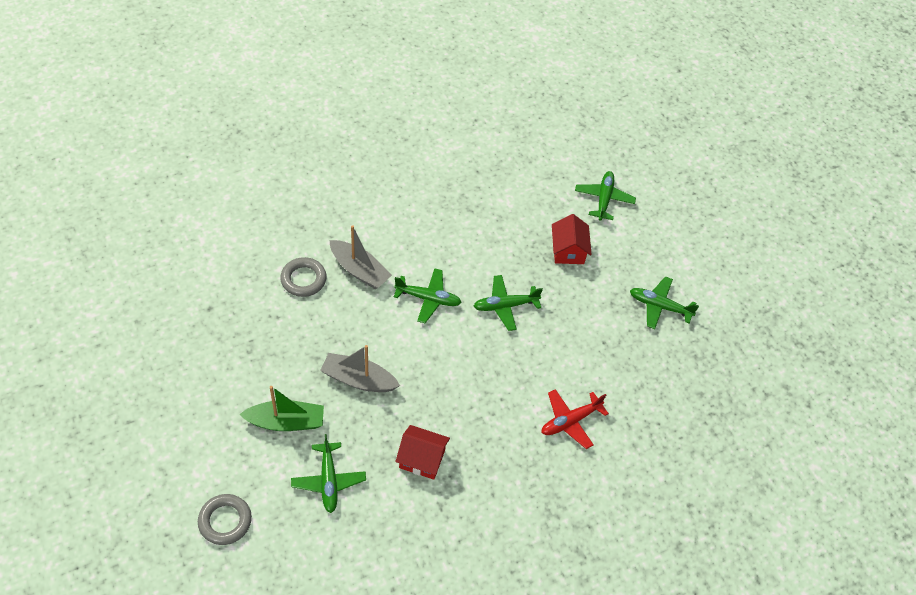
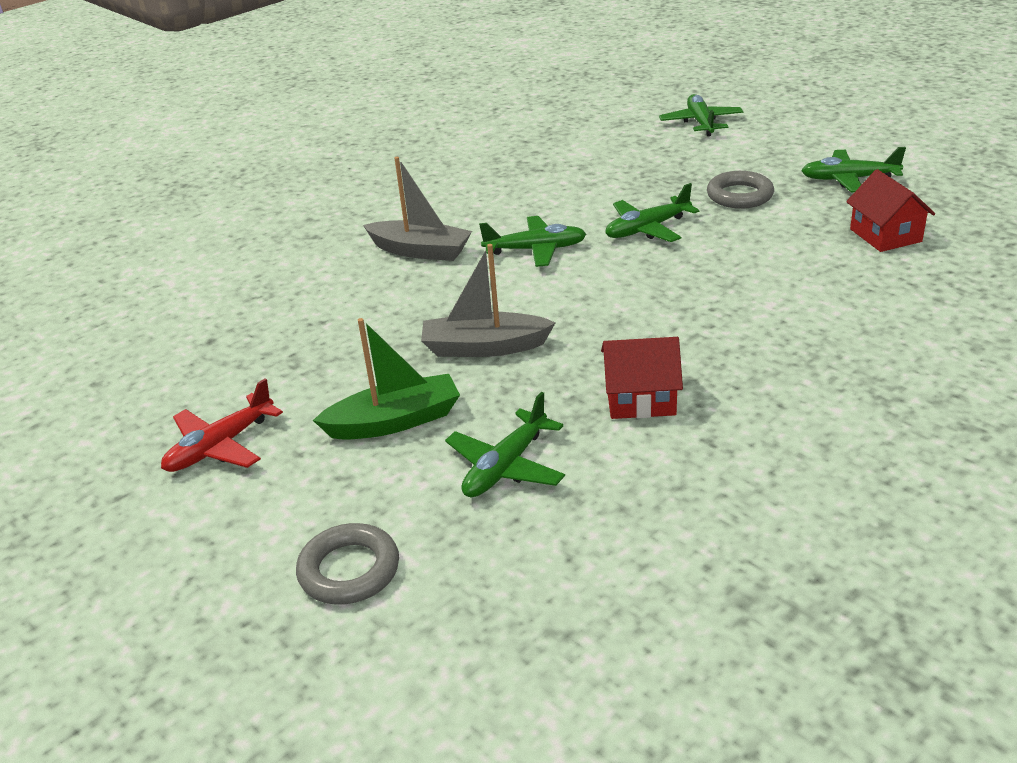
camera: 10 degrees left, 20 degrees down
grey ring [280,257,327,297] -> grey ring moved to [707,171,774,209]
green plane [291,434,366,513] -> green plane turned 60 degrees clockwise [445,392,565,497]
red plane [541,389,609,449] -> red plane moved to [161,379,283,472]
red house [552,214,592,264] -> red house moved to [846,169,935,252]

